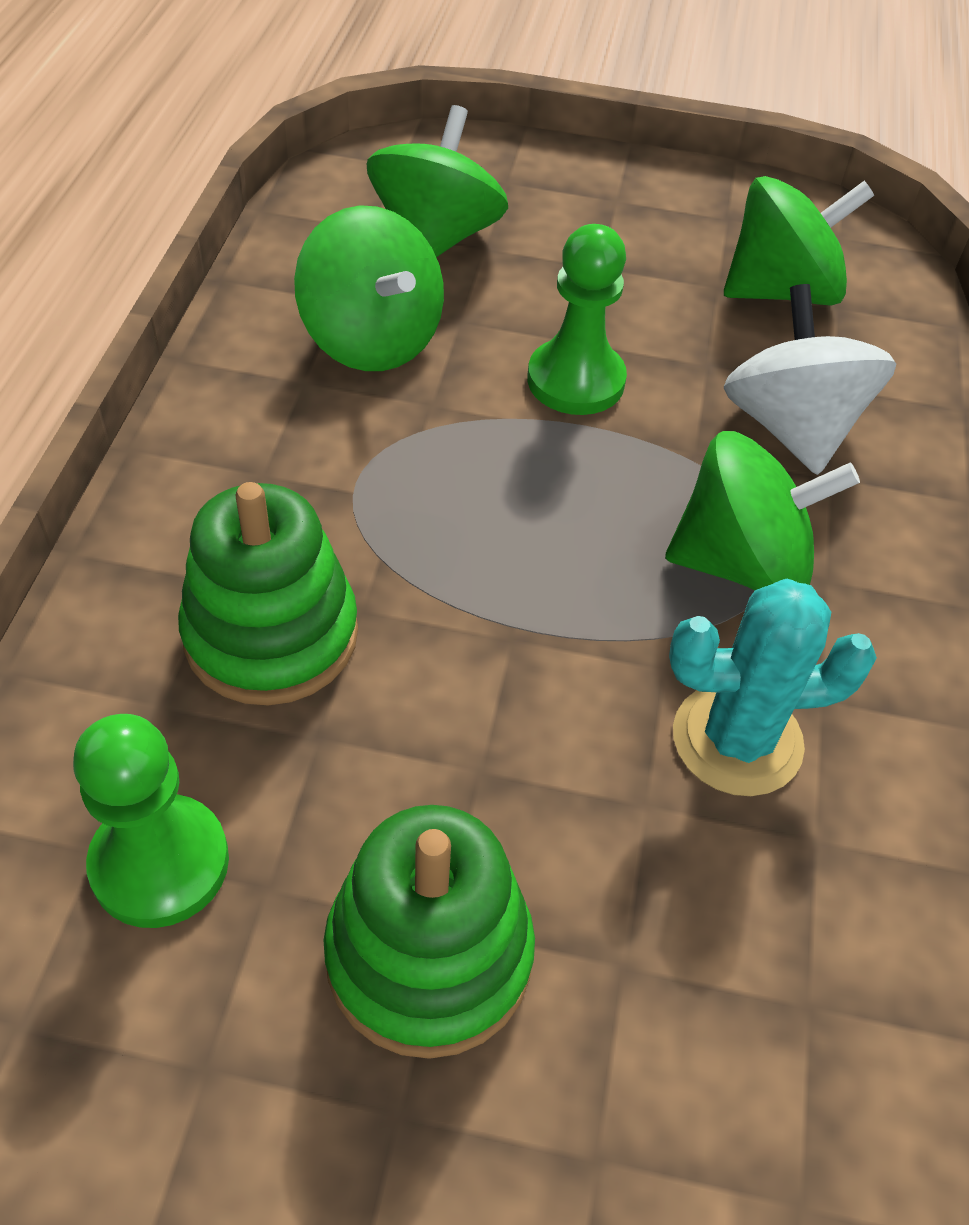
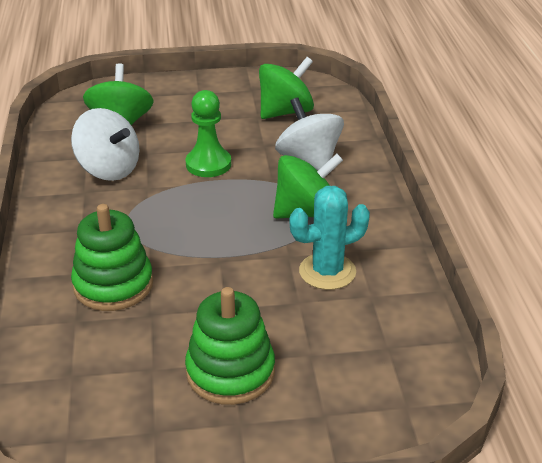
camera: 15 degrees left, 15 degrees down
green pawn [73,714,229,928] -> none
green spinning top [294,205,444,371] -> white spinning top [71,108,139,181]

